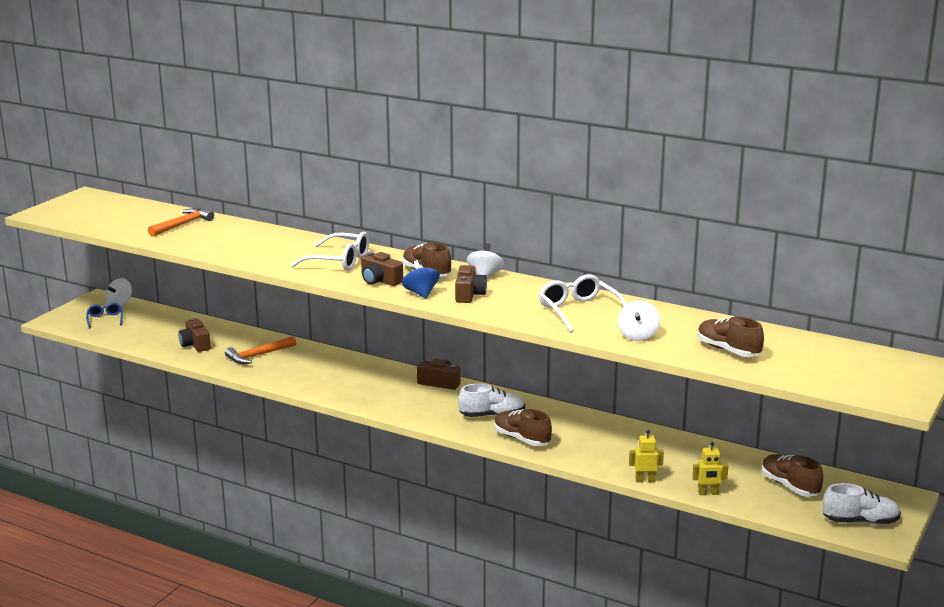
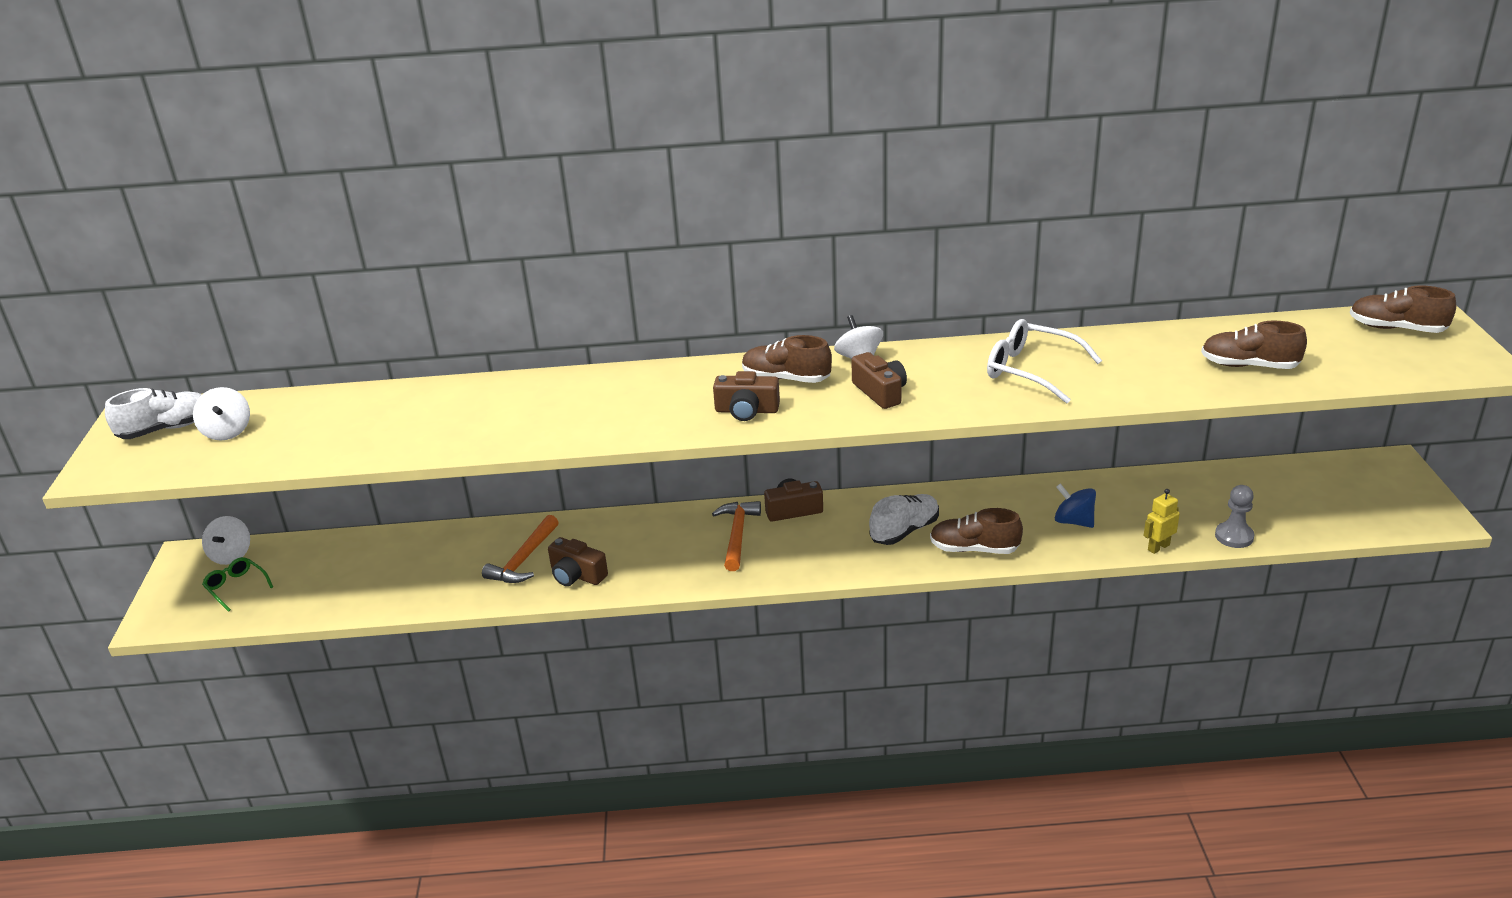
camera: 30 degrees left, 10 degrees up
blue glasses [86,303,123,329] -> green glasses [202,557,273,612]
orange hammer [148,208,214,236] -> orange hammer moved to [712,501,761,571]
brown camera [179,318,211,352] -> brown camera moved to [548,537,608,586]
white glasses [291,232,369,270] -> none
blue spinning top [402,260,440,299] -> blue spinning top moved to [1055,483,1096,528]
white spinning top [618,301,660,341] -> white spinning top moved to [193,387,250,441]
yellow robot [692,442,728,495] -> grey pawn [1215,485,1254,548]
brown shoe [761,454,823,497] -> brown shoe moved to [1350,285,1456,333]
white shoe [823,483,901,525] -> white shoe moved to [105,388,202,439]

